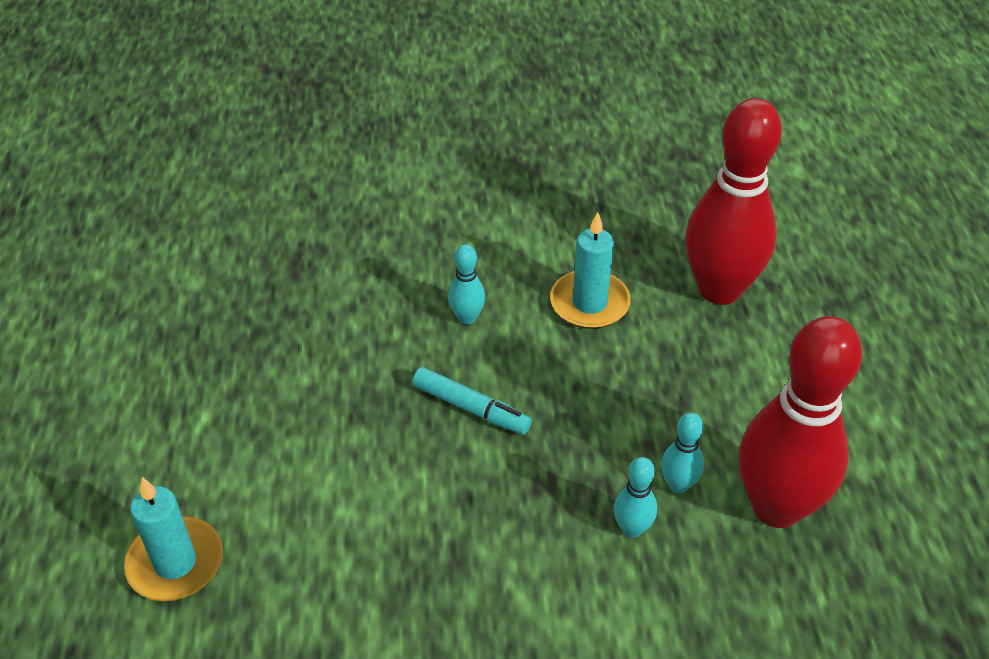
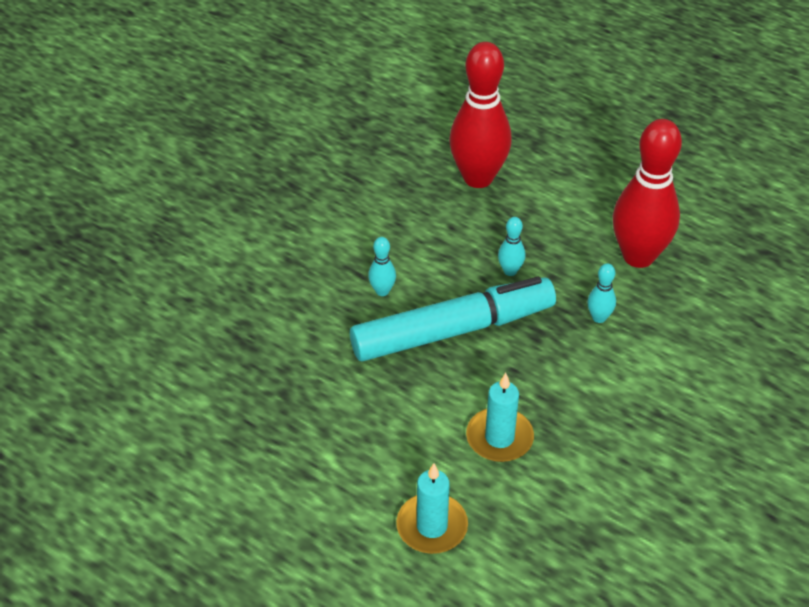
camera: 50 degrees left, 0 degrees up
turquoise marker [412,367,532,435] -> turquoise marker [350,277,556,362], size x2.26
turquoise candle [550,212,631,329] -> turquoise candle moved to [466,373,534,462]
turquoise bowling pin [661,412,704,493] -> turquoise bowling pin moved to [498,217,525,276]

